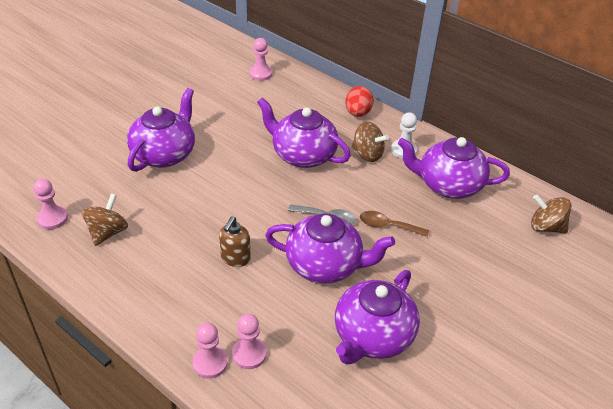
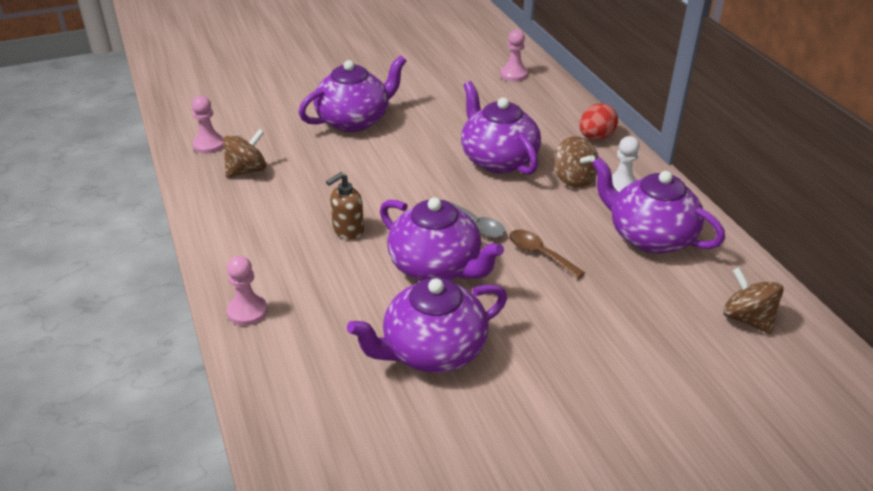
camera: 30 degrees right, 5 degrees down
pink pawn [232,314,266,369] -> none

